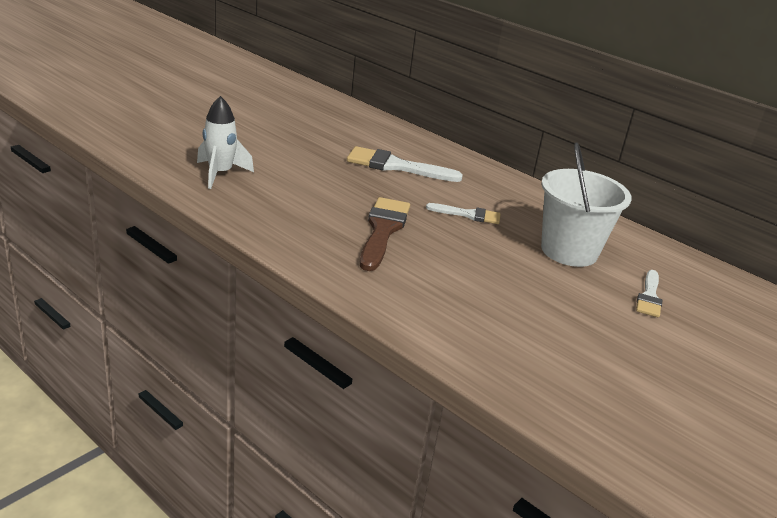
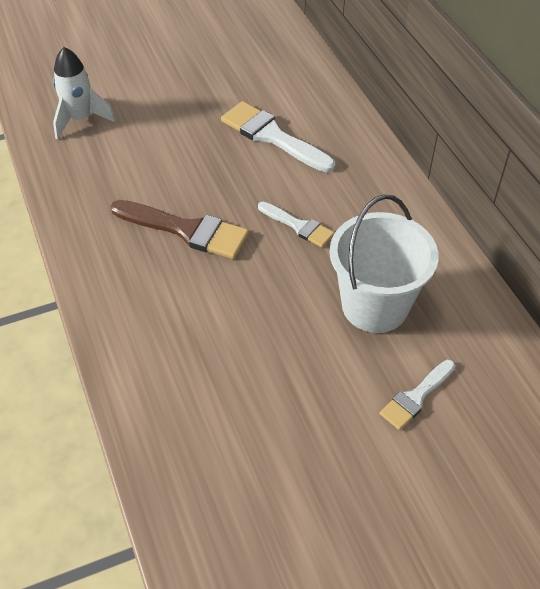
camera: 30 degrees right, 20 degrees up
brown brush [360,197,410,271] -> brown brush turned 75 degrees clockwise [111,200,249,259]

